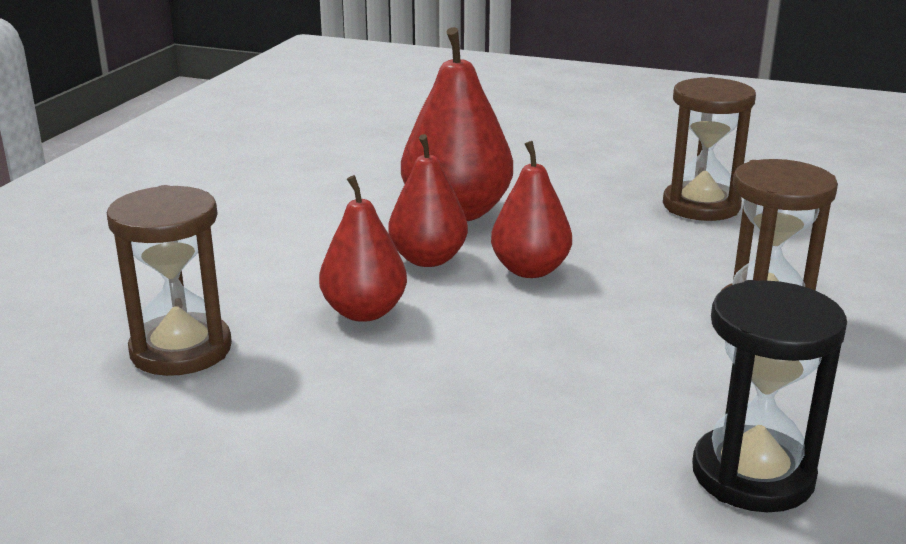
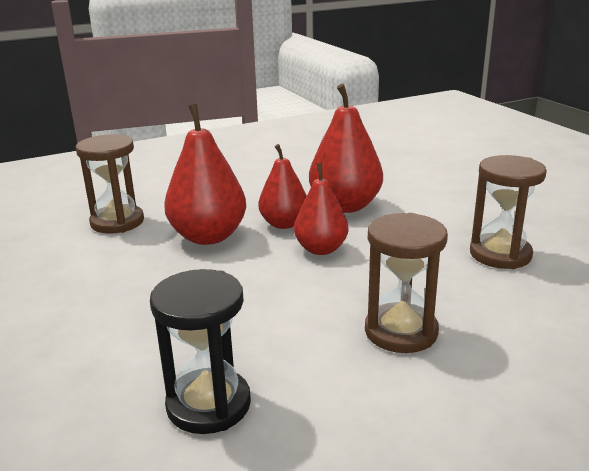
camera: 45 degrees right, 0 degrees up
red pear [319,175,407,322] -> red pear [164,104,246,245], size x1.55

